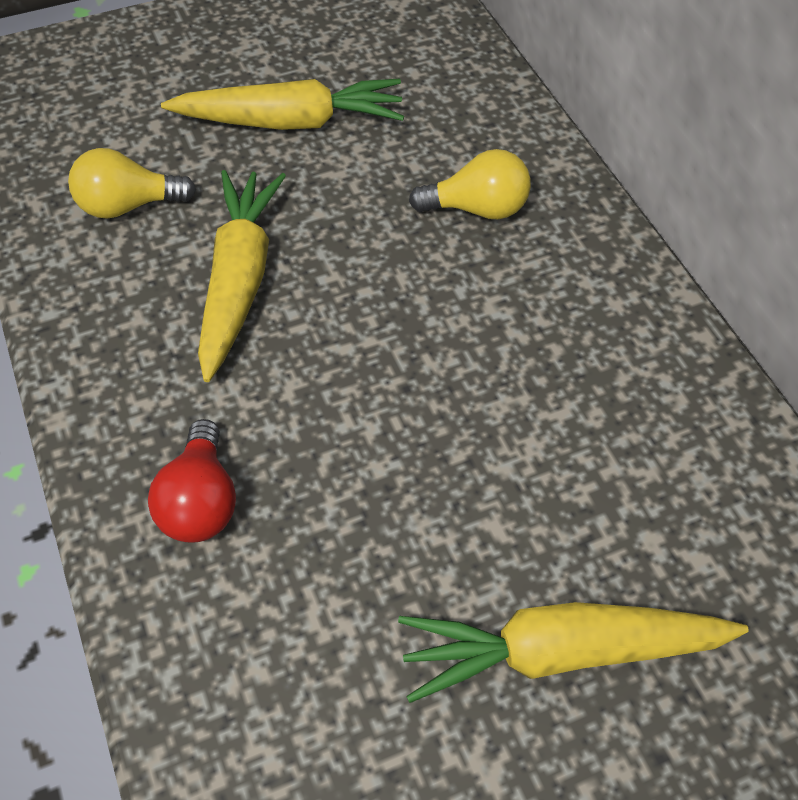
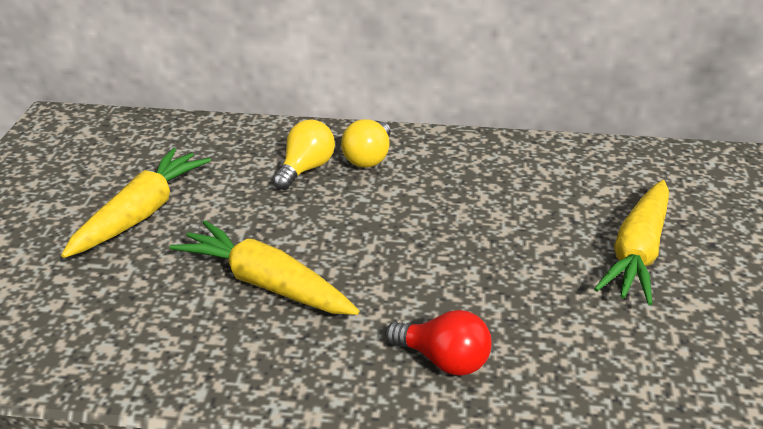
camera: 60 degrees left, 20 degrees down
yellow light bulb [68,148,196,219] -> yellow light bulb moved to [341,119,391,168]

